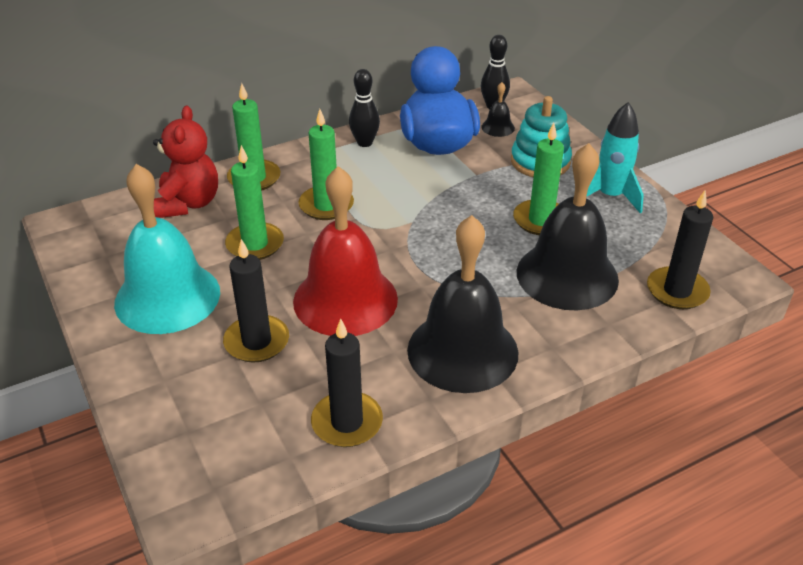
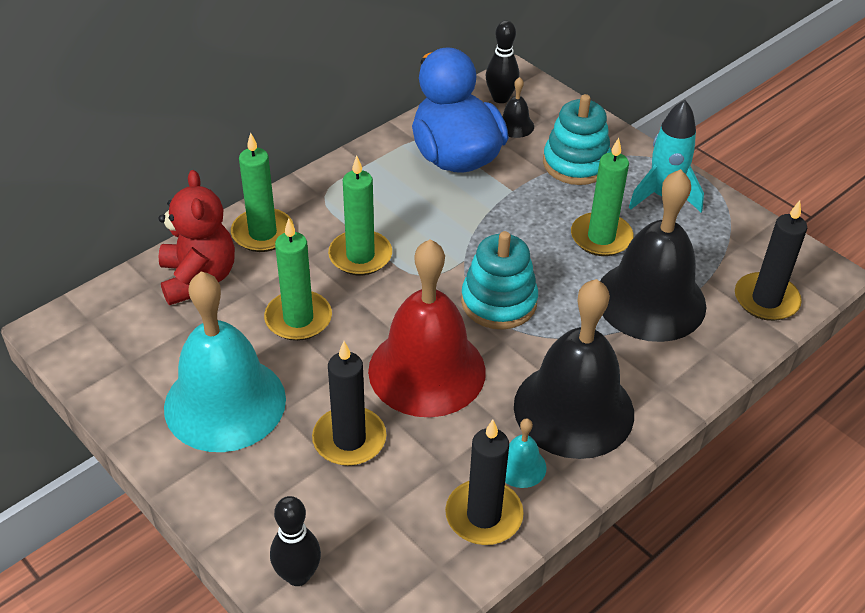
camera: 15 degrees left, 5 degrees up
black bowling pin [349,69,380,147] -> black bowling pin moved to [270,496,321,586]
none -> turquoise stacking toy [461,231,538,330]
none -> turquoise bell [505,418,547,488]

